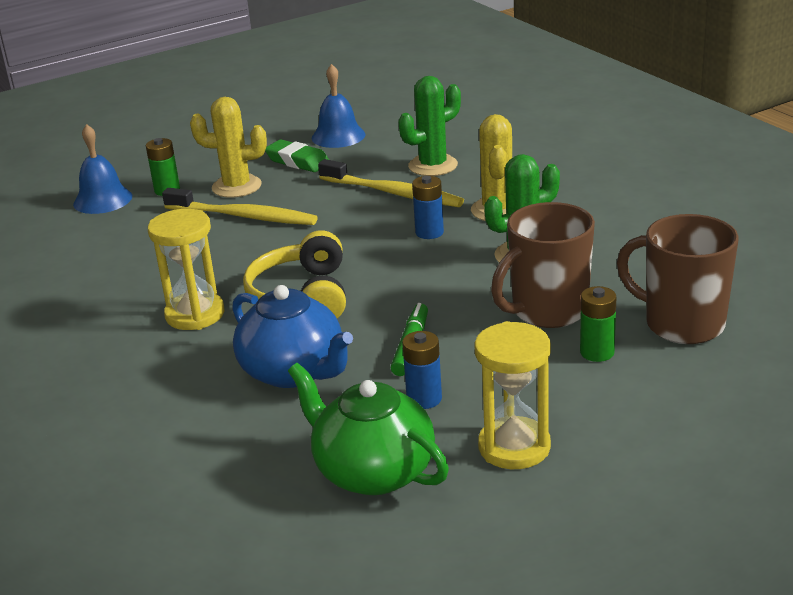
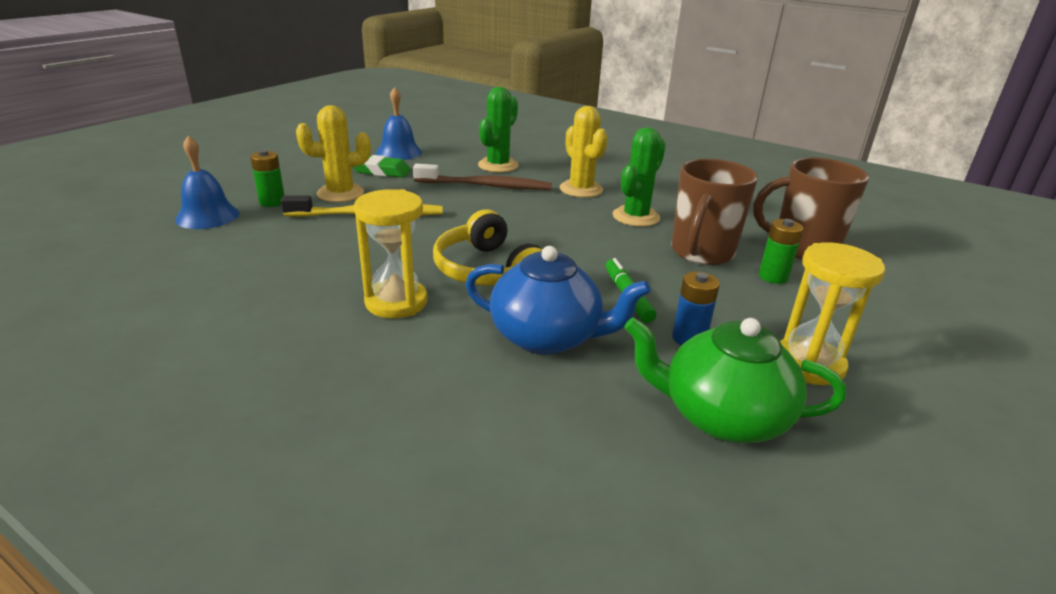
camera: 30 degrees left, 0 degrees up
yellow toothbrush [318,159,464,207] -> brown toothbrush [413,164,552,190]
blue battery [412,176,444,239] -> none

